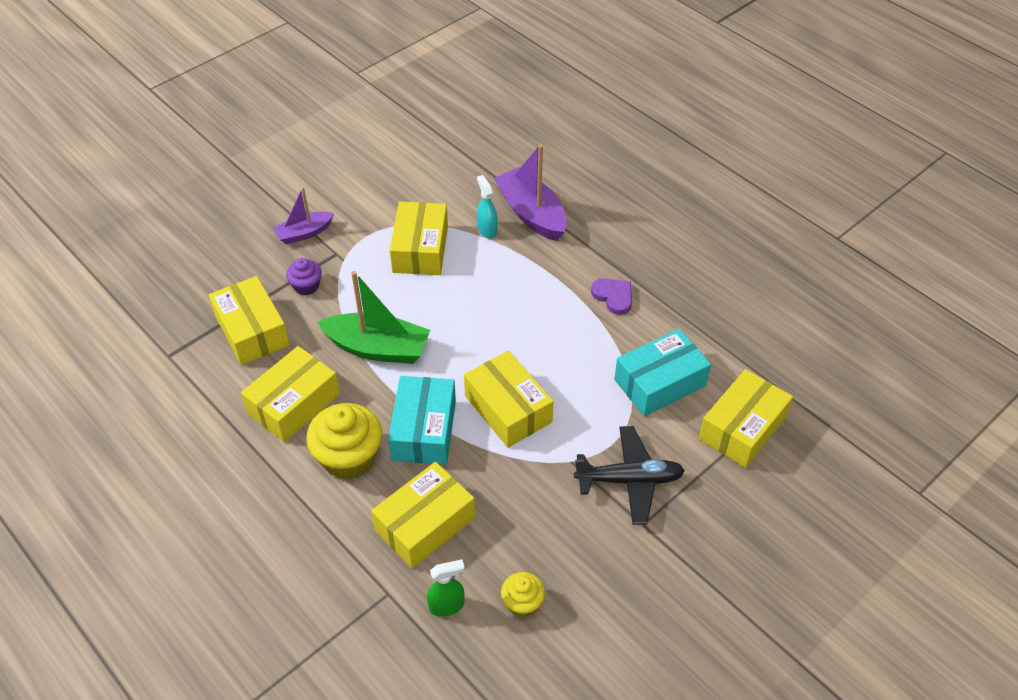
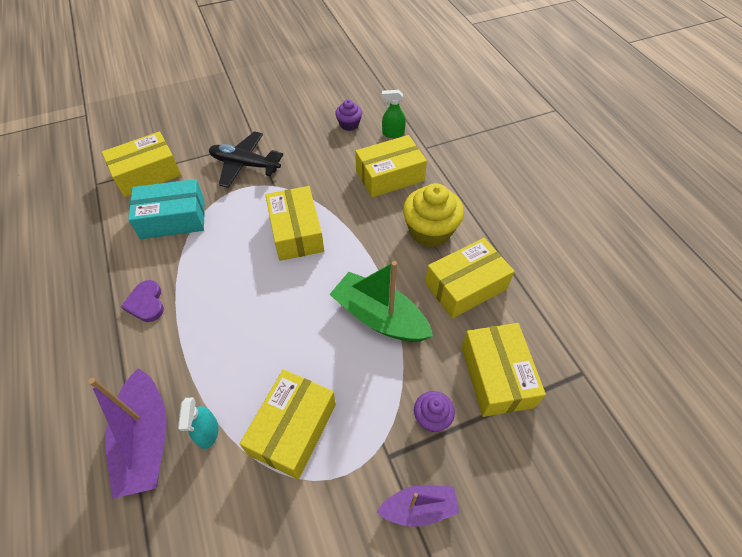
camera: 160 degrees left, 5 degrees up
turquoise box [388,376,456,465] -> none
yellow cupcake [501,572,545,617] -> purple cupcake [335,100,362,131]

